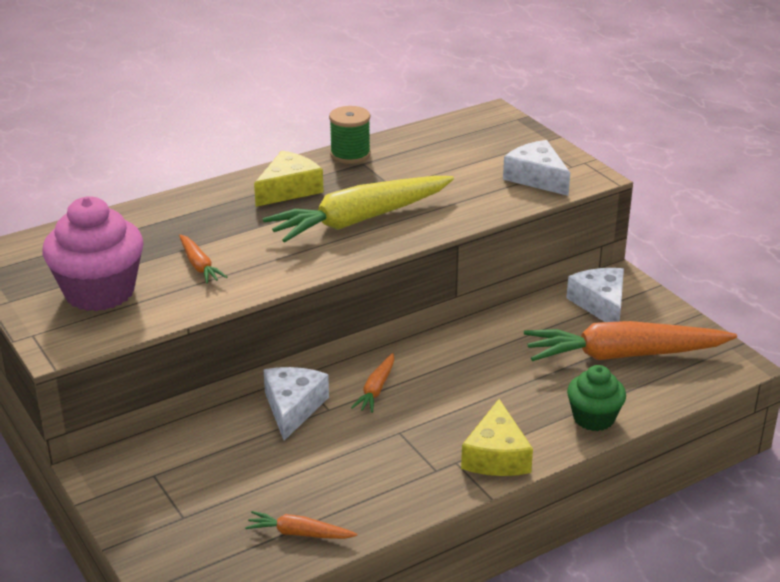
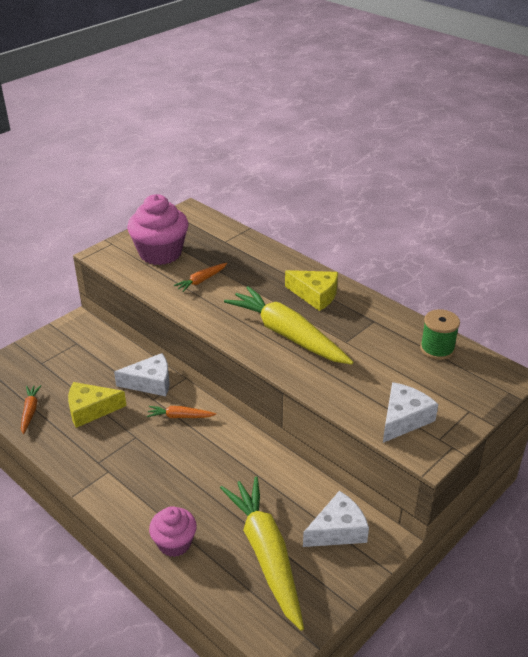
camera: 75 degrees right, 5 degrees up
green spool [329,106,371,164] -> green spool moved to [420,309,460,360]
yellow cheese [461,399,533,476] -> yellow cheese moved to [68,382,127,428]
orange carrot [524,321,737,361] -> yellow carrot [220,476,304,631]
green cupcake [567,365,626,431] -> pink cupcake [149,506,197,557]

